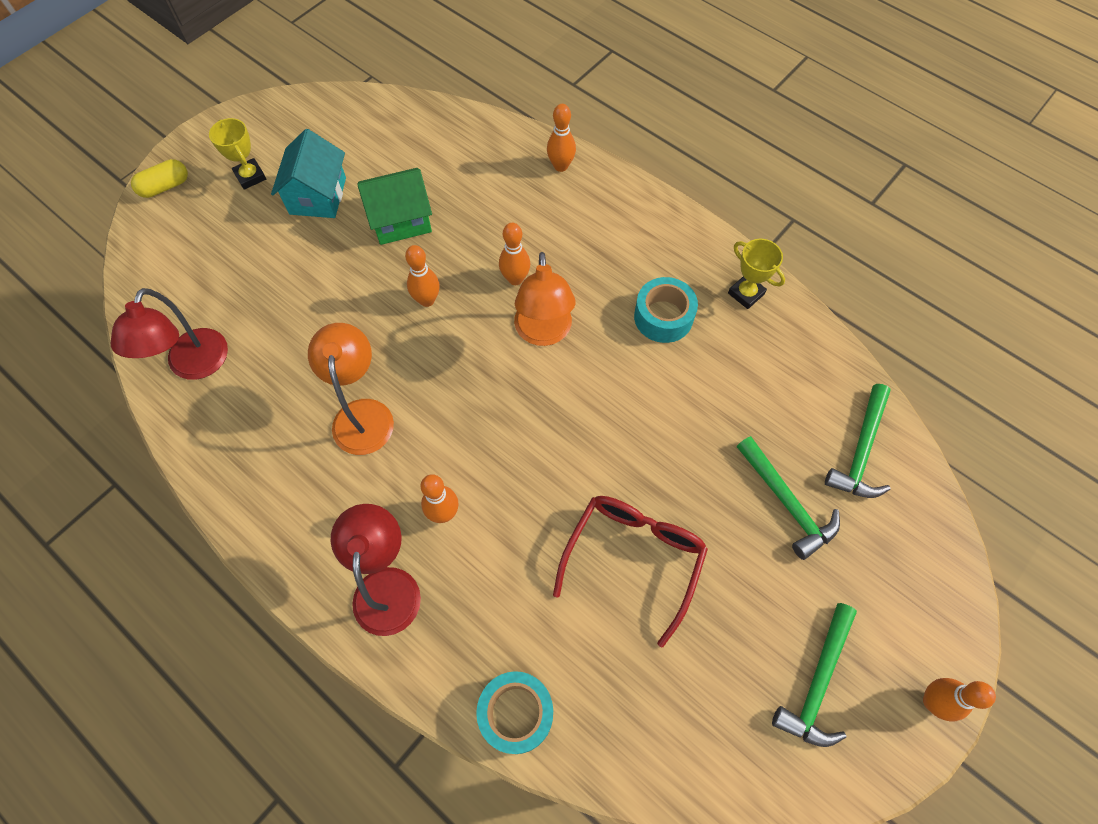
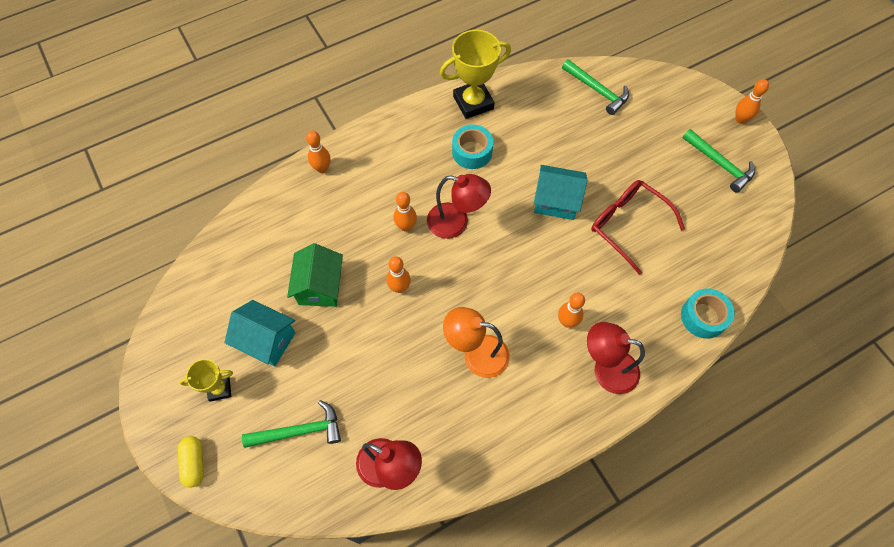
camera: 70 degrees left, 0 degrees up
orange lamp [514,252,576,346] -> red lamp [427,174,491,239]
yellow trophy [728,239,785,309] -> yellow trophy [440,30,511,119], size x1.77
green hammer [737,436,840,560] -> green hammer moved to [242,400,341,448]
none -> turquoise house [534,165,587,220]

